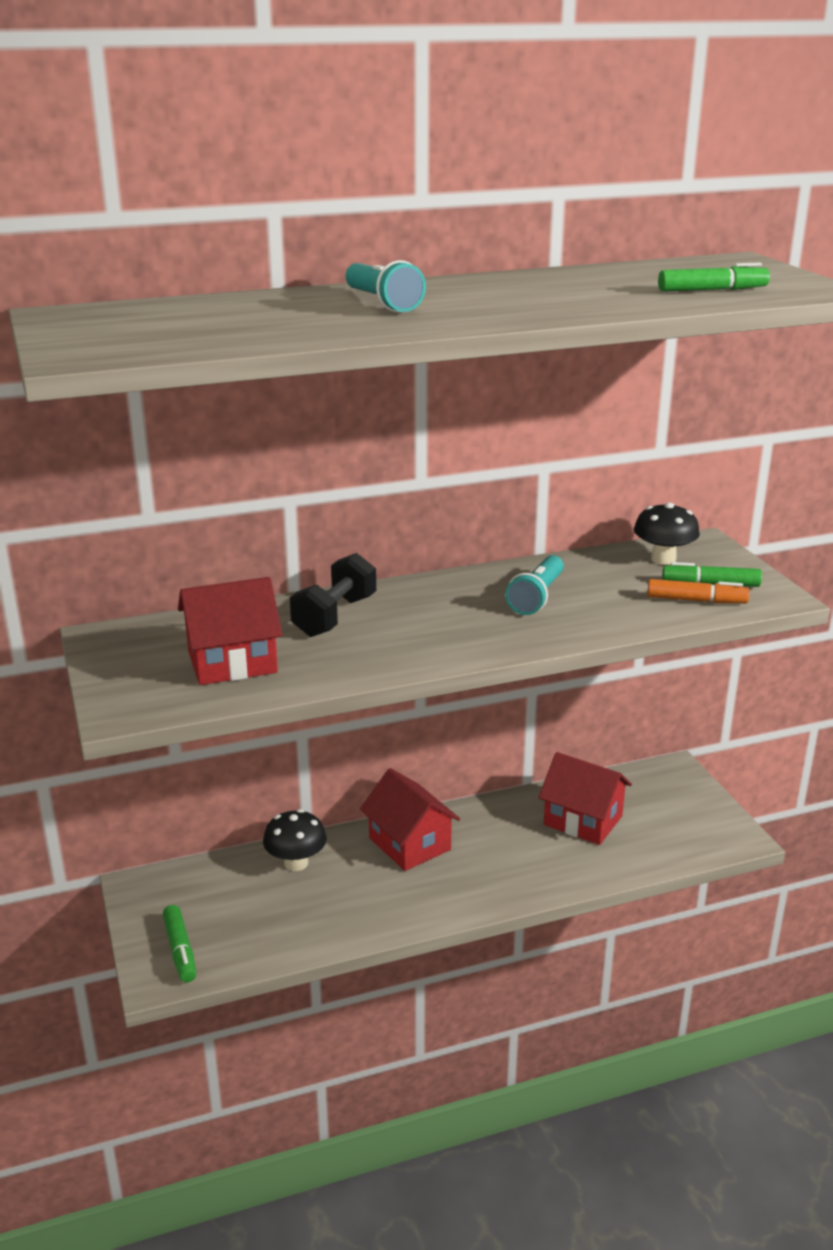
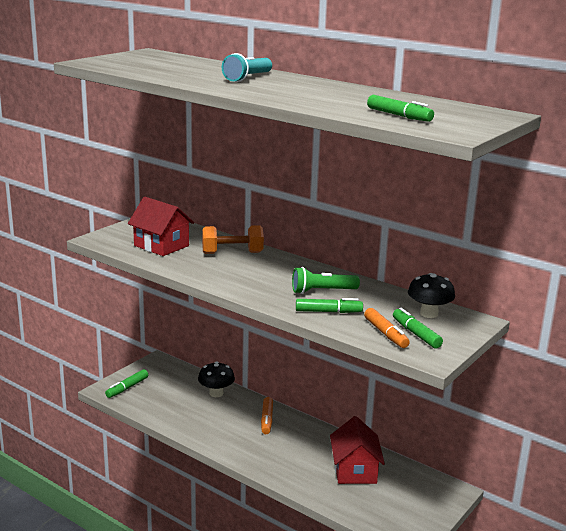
camera: 55 degrees right, 5 degrees down
black dumbbell [290,553,376,637] -> orange dumbbell [202,225,264,254]
red house [360,768,460,871] -> orange marker [261,397,273,434]
turquoise flashlight [505,555,564,615] -> green flashlight [292,267,360,294]
none -> green marker [296,298,363,313]

